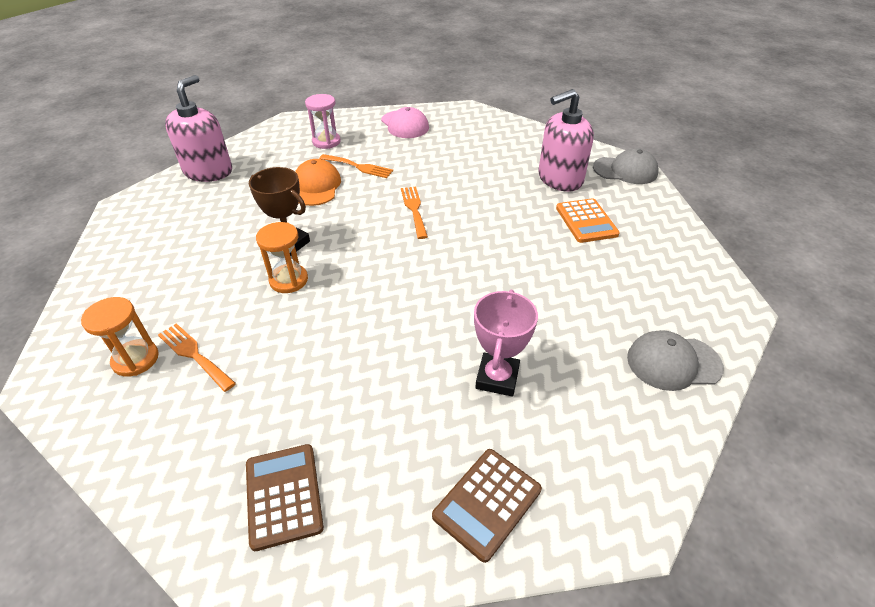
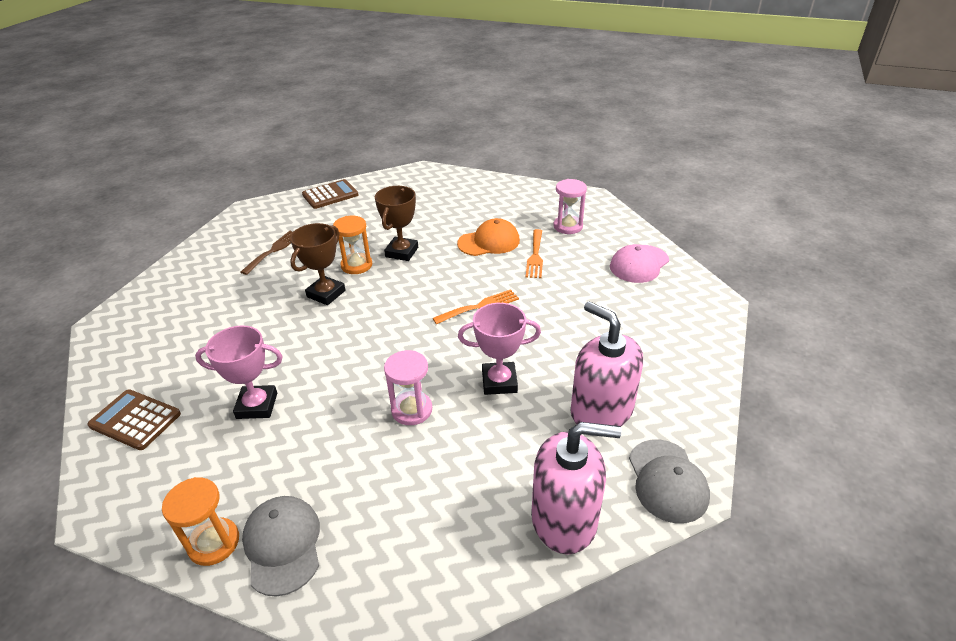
camera: 75 degrees right, 5 degrees down
orange hourglass [81,297,159,377] -> orange hourglass moved to [162,477,239,566]
orange fork [158,323,236,392] -> brown fork [241,231,294,275]
pink soap dispenser [165,75,232,182] -> pink soap dispenser moved to [531,422,622,554]
brown calculator [246,444,324,551] -> brown calculator moved to [302,179,359,209]
orange calculator [556,198,620,243] -> none
none -> brown trophy [290,223,346,305]
none -> pink hourglass [384,350,432,425]
none -> pink trophy [458,303,541,395]

